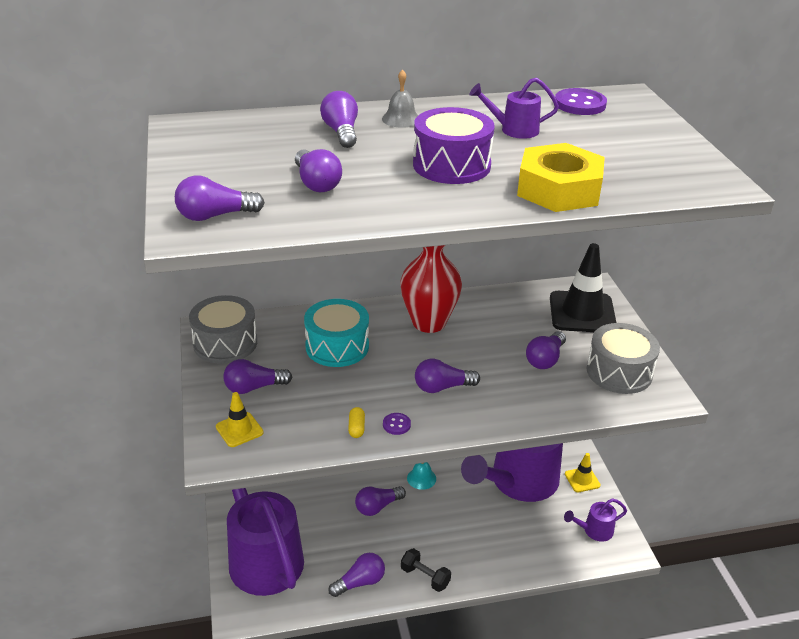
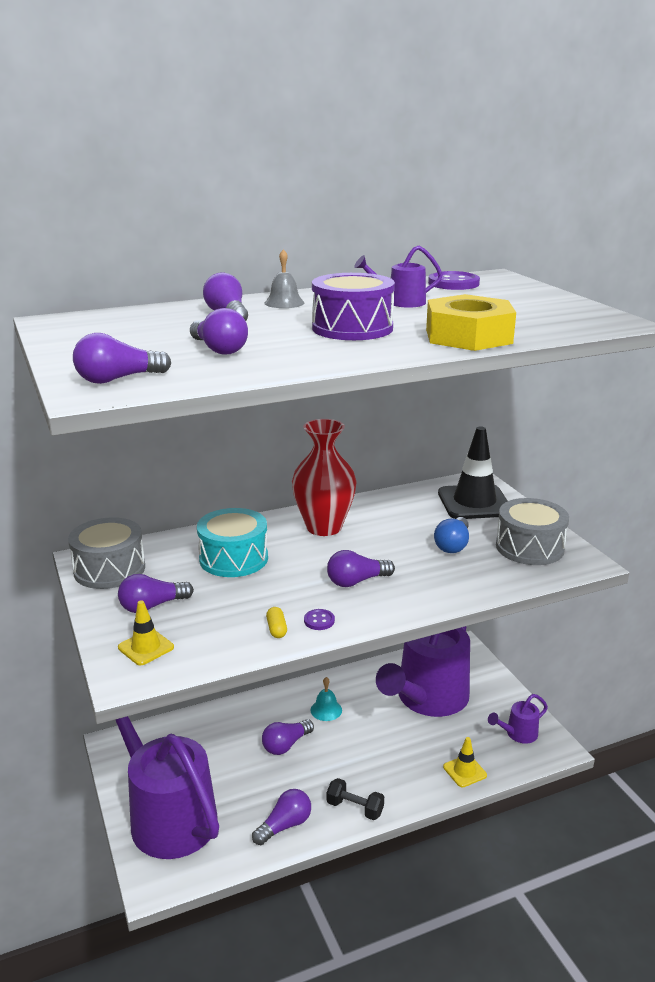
camera: 10 degrees left, 10 degrees down
purple light bulb [526,331,566,369] -> blue light bulb [434,517,469,553]
yellow traffic cone [565,453,601,492] -> yellow traffic cone moved to [443,737,487,787]

